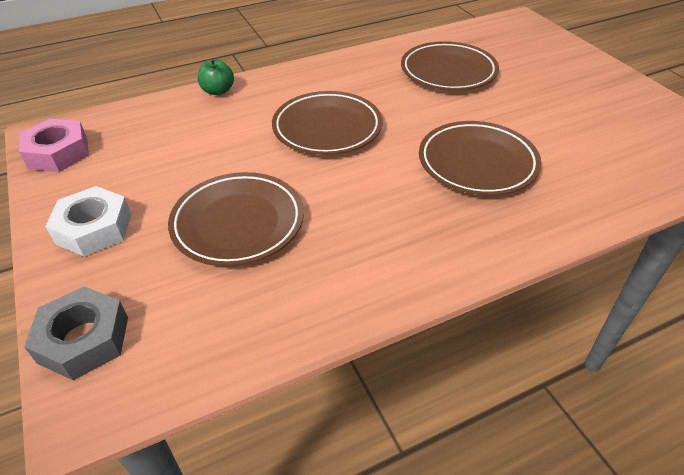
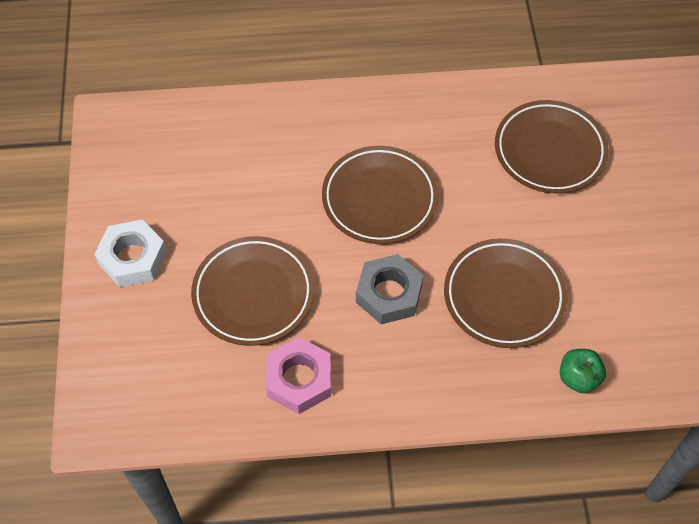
camera: 20 degrees right, 15 degrees up
pink nut [19,119,89,172] -> pink nut moved to [266,337,331,414]
grey nut [24,286,128,381] -> grey nut moved to [356,254,424,324]
green apple [198,58,234,95] -> green apple moved to [560,349,606,393]

